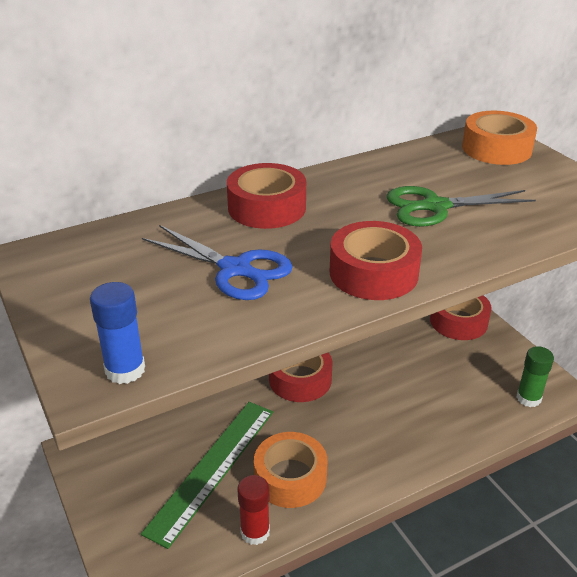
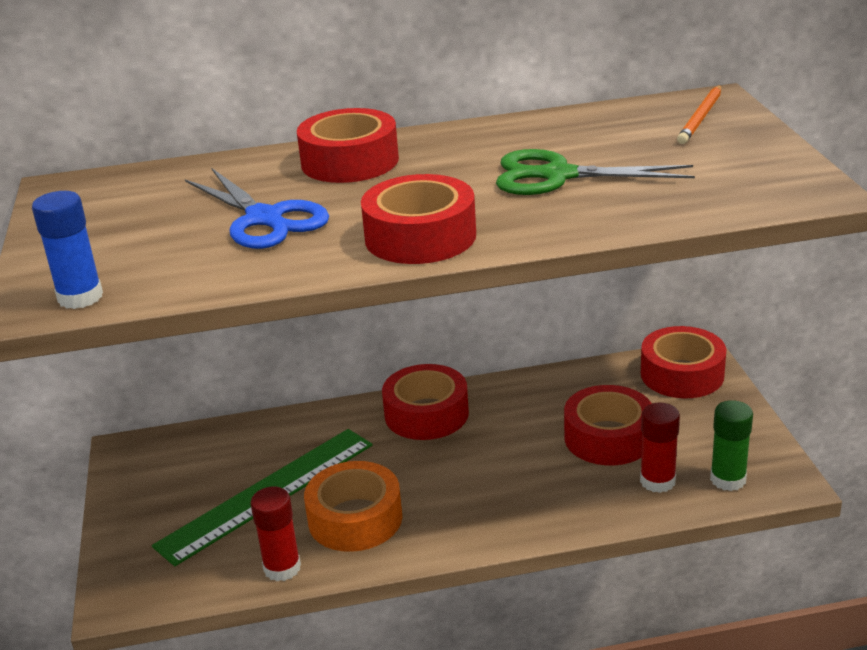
camera: 20 degrees right, 5 degrees down
orange tape [462,111,537,165] -> orange pencil [677,85,722,144]
none -> red tape [564,385,652,465]
none -> red glue stick [640,403,680,493]

